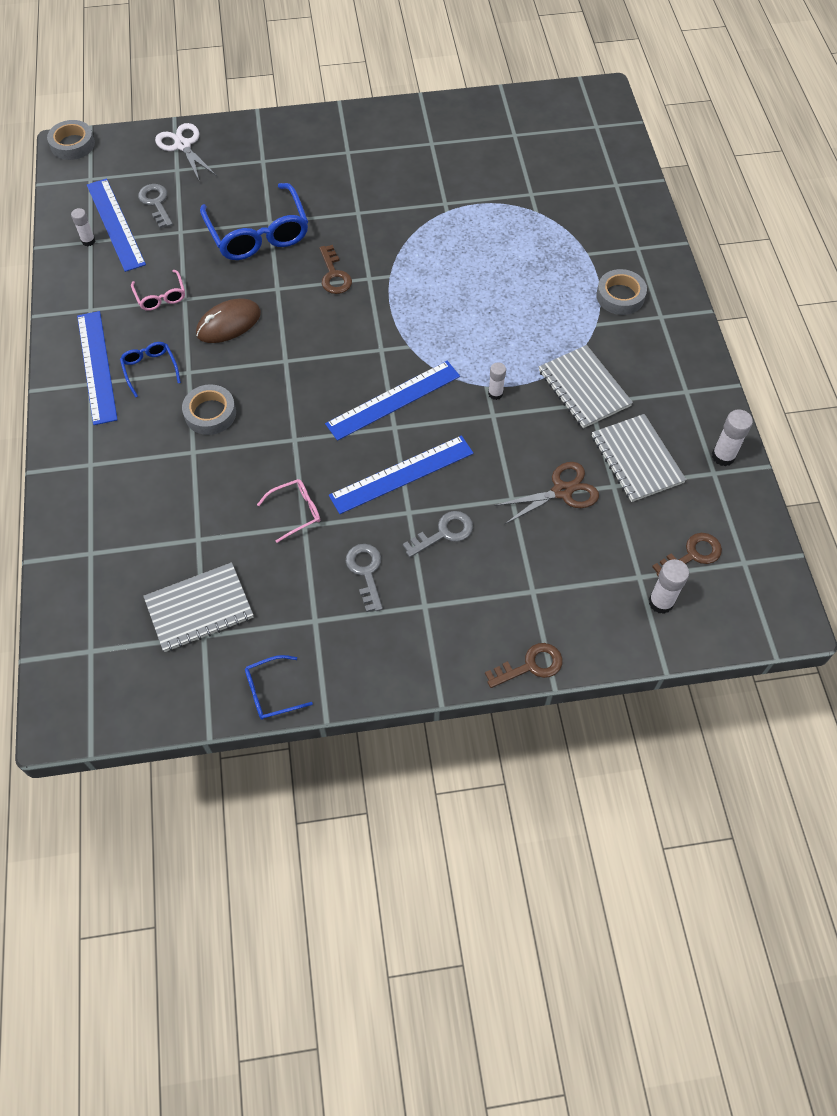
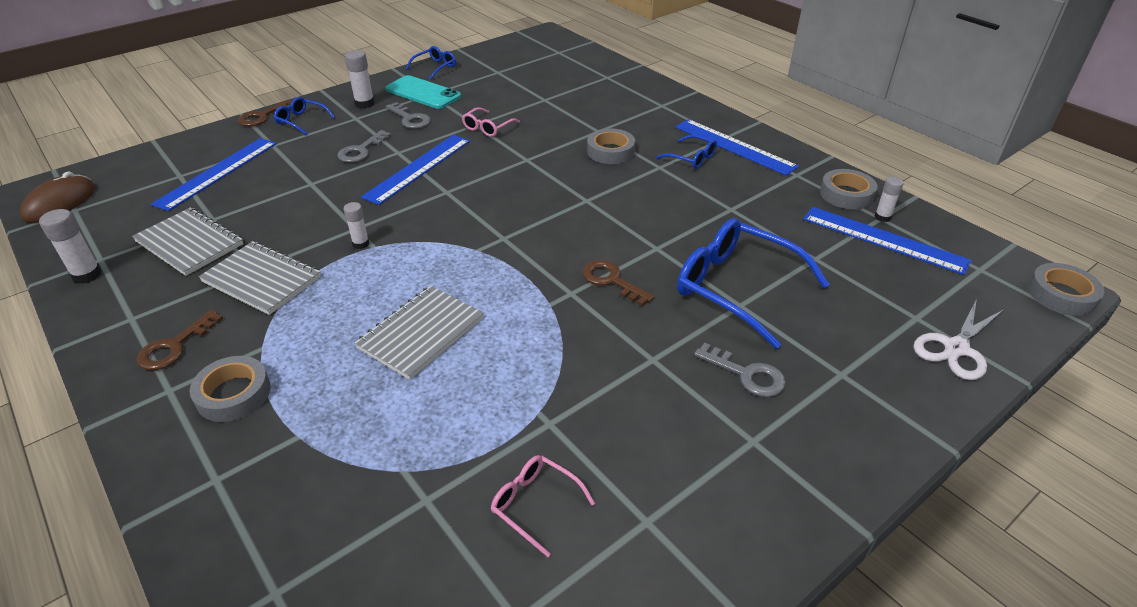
camera: 150 degrees right, 20 degrees down
pink glasses [131,270,185,311] -> pink glasses moved to [491,455,595,557]
grey key [138,184,173,228] -> grey key moved to [694,343,786,397]
grey notebook [143,562,253,652] -> grey notebook moved to [355,286,484,380]
white scissors [155,123,217,180] -> white scissors turned 105 degrees clockwise [913,299,1003,380]
brown mouse [196,299,261,343] -> brown mouse moved to [20,172,95,223]
blue ruler [325,361,460,441] -> blue ruler moved to [151,138,277,211]
brown scissors [494,462,599,525] -> none
white glue stick [649,559,689,614] -> white glue stick moved to [345,50,375,109]
brown key [652,533,722,577] -> brown key moved to [137,310,223,370]
none -> blue glasses [274,97,335,135]
none -> turquoise phone [385,75,461,109]
none -> grey tape [820,169,878,209]

